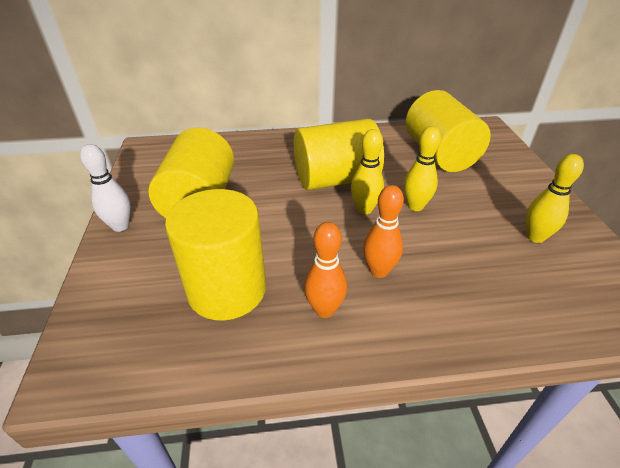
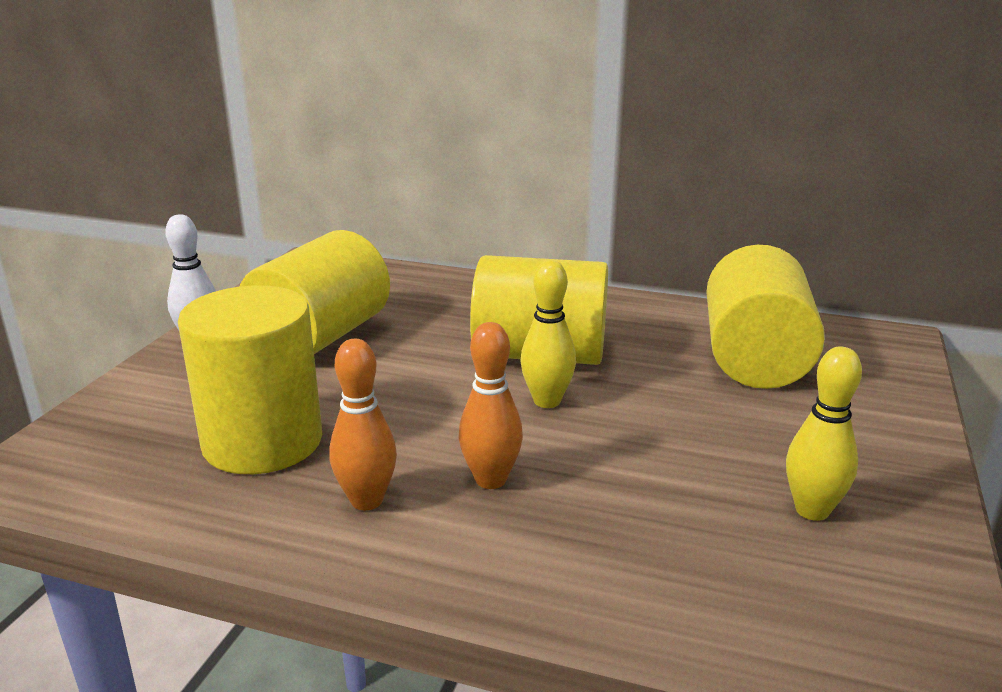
camera: 25 degrees right, 15 degrees down
yellow bowling pin [404,126,441,211] -> none

